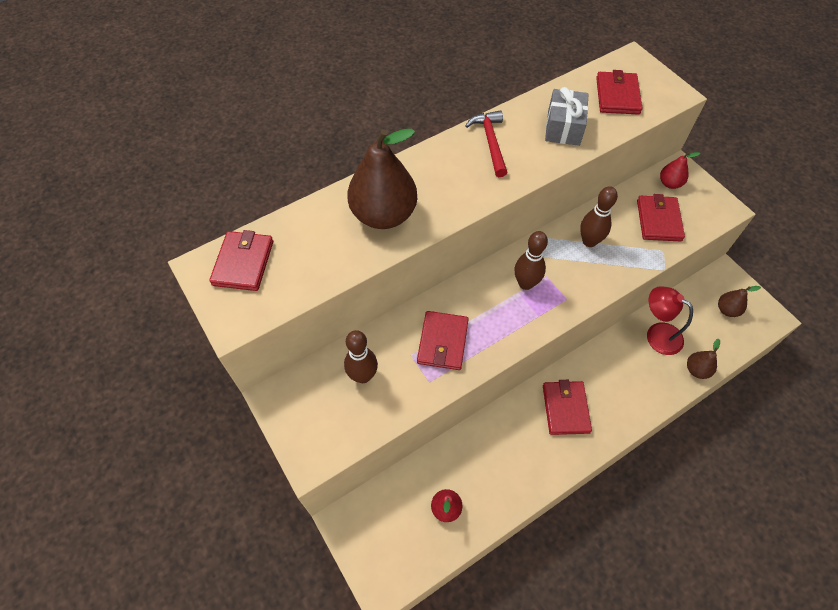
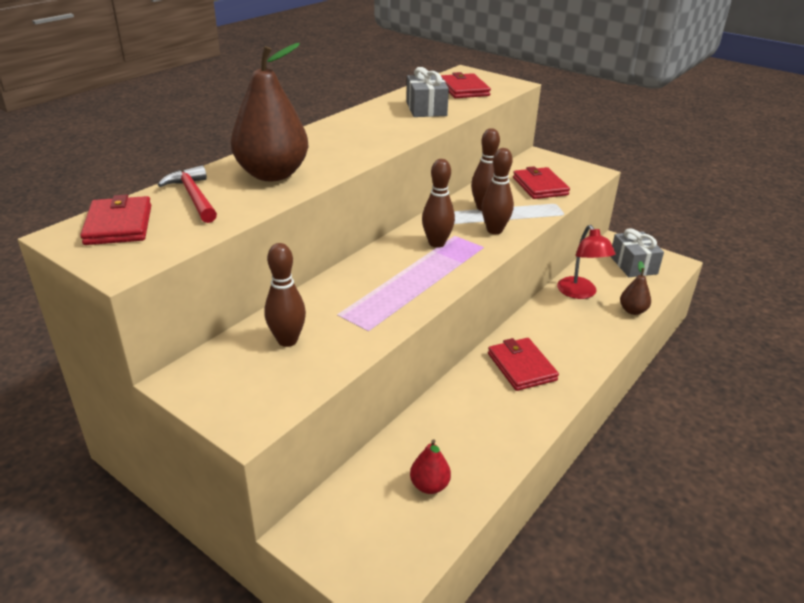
camera: 20 degrees left, 25 degrees down
red wallet [417,311,469,370] -> none
red hammer [465,110,508,177] -> red hammer moved to [158,165,217,223]
red lamp [647,286,693,355] -> red lamp turned 120 degrees counterclockwise [557,225,616,299]
red pear [660,152,700,189] -> none
brown pear [718,286,761,317] -> grey gift [610,228,664,277]
none -> brown bowling pin [482,148,514,234]

